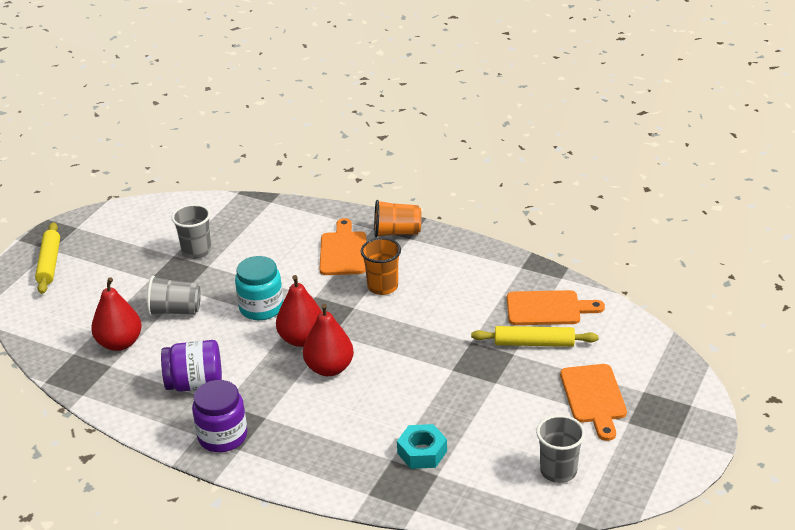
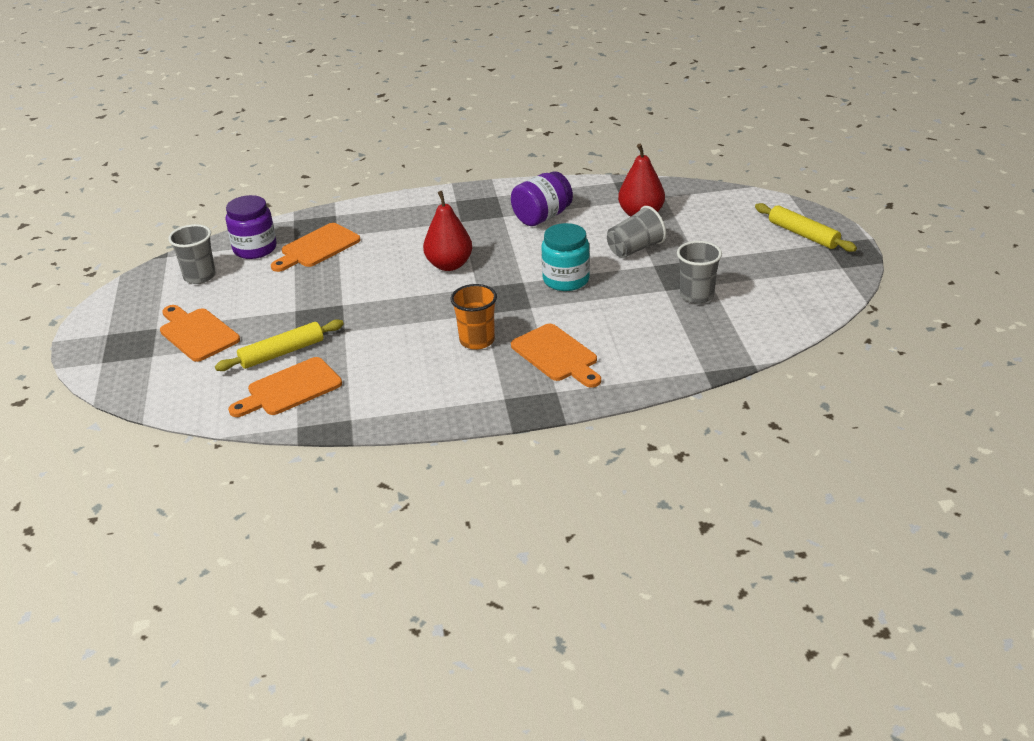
camera: 145 degrees right, 0 degrees up
purple jar [192,380,247,452] -> purple jar moved to [226,195,277,259]
red pear [276,275,322,347] -> none
orange cup [374,200,421,238] -> none
turquoise nut [397,424,447,469] -> orange cutting board [271,223,361,272]

